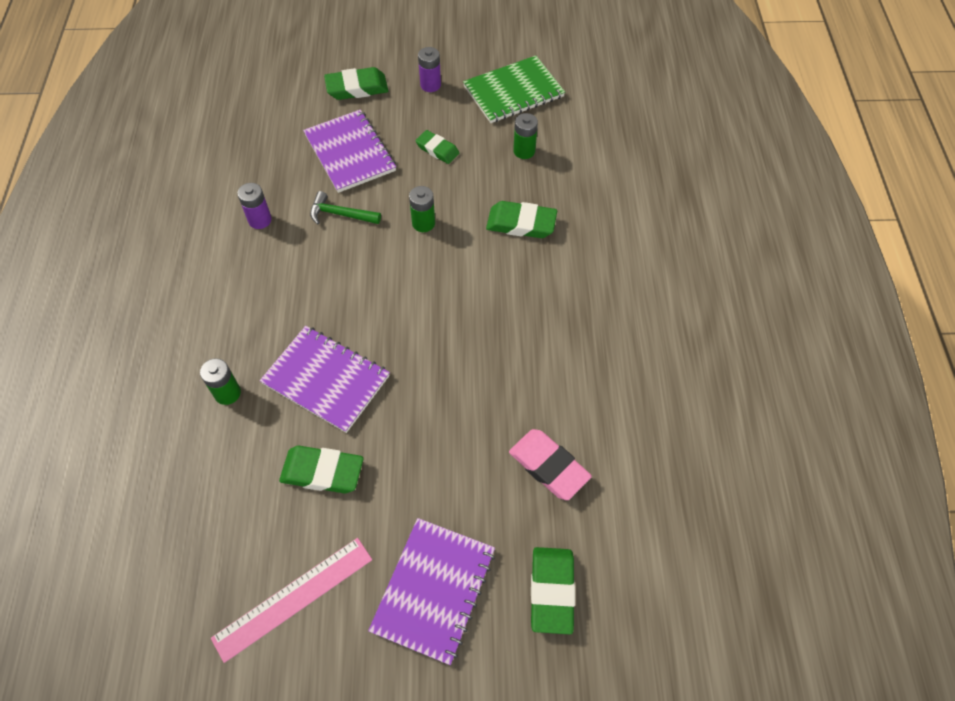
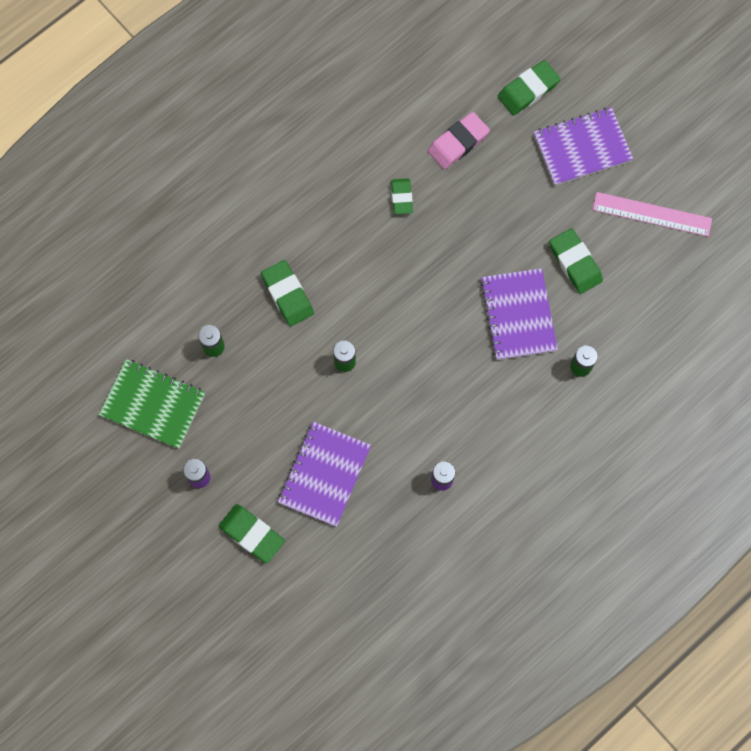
camera: 130 degrees left, 15 degrees up
green hammer [310,191,381,225] -> none
green eraser [415,130,459,164] -> green eraser moved to [391,178,413,214]
pink eraser [509,429,592,500] -> pink eraser turned 45 degrees clockwise [428,112,490,169]

